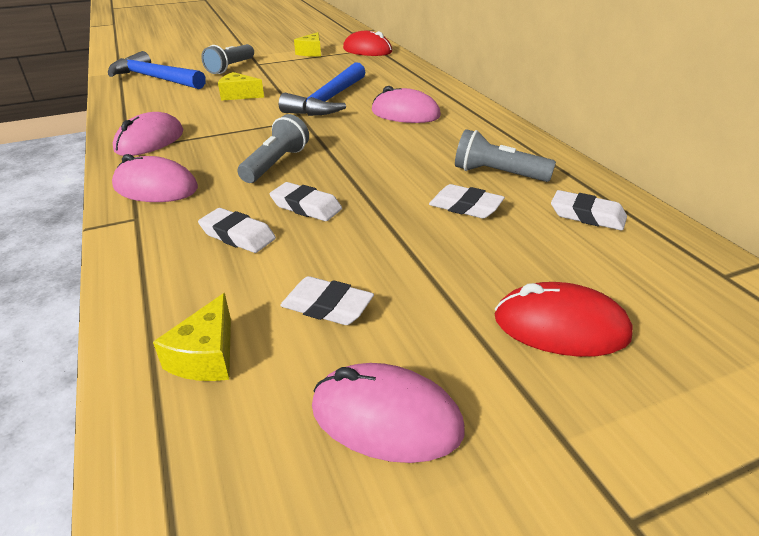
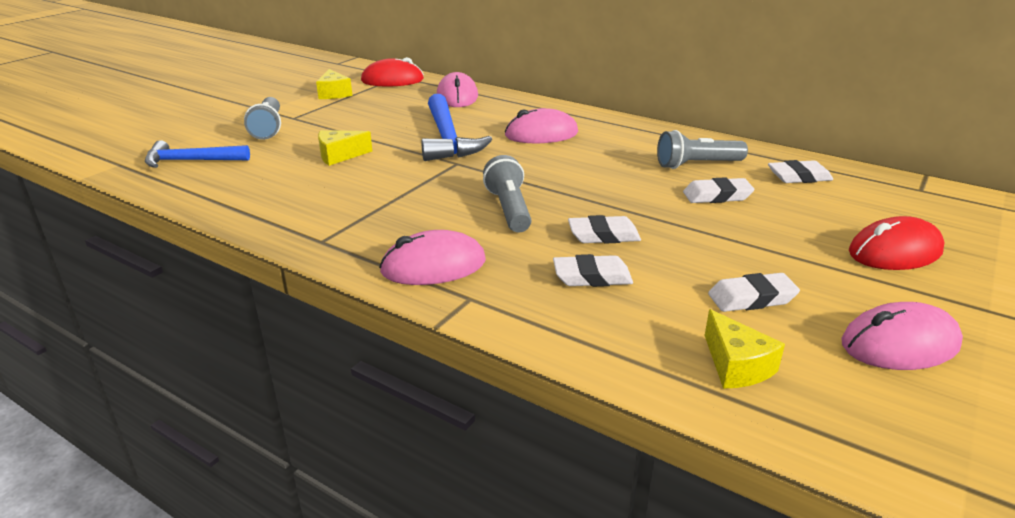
camera: 35 degrees left, 5 degrees down
blue hammer [108,51,206,89] -> blue hammer [145,140,250,168], size x0.67
pink mouse [113,112,184,156] -> pink mouse moved to [437,72,478,107]

